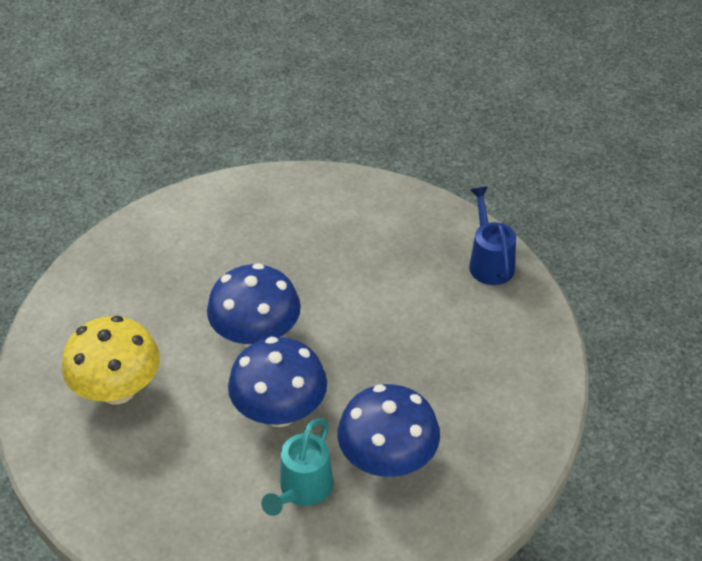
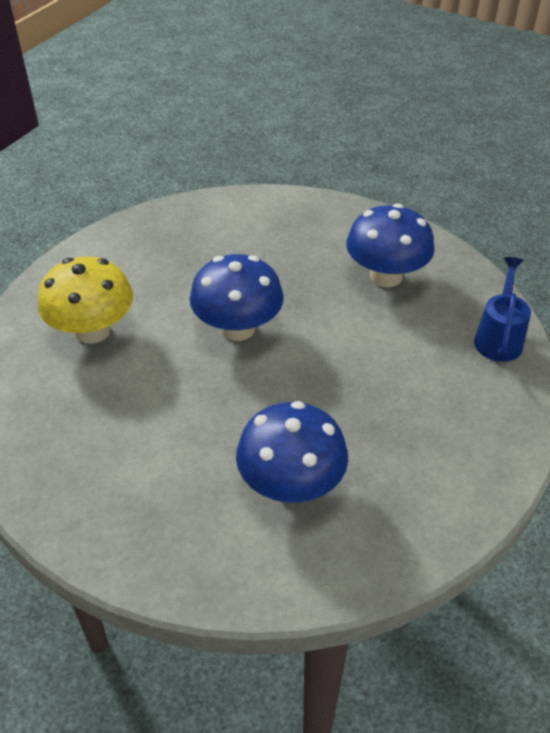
camera: 25 degrees right, 0 degrees up
blue mushroom [228,337,327,427] -> blue mushroom moved to [346,204,435,287]
turquoise watering can [261,418,334,516] -> none

